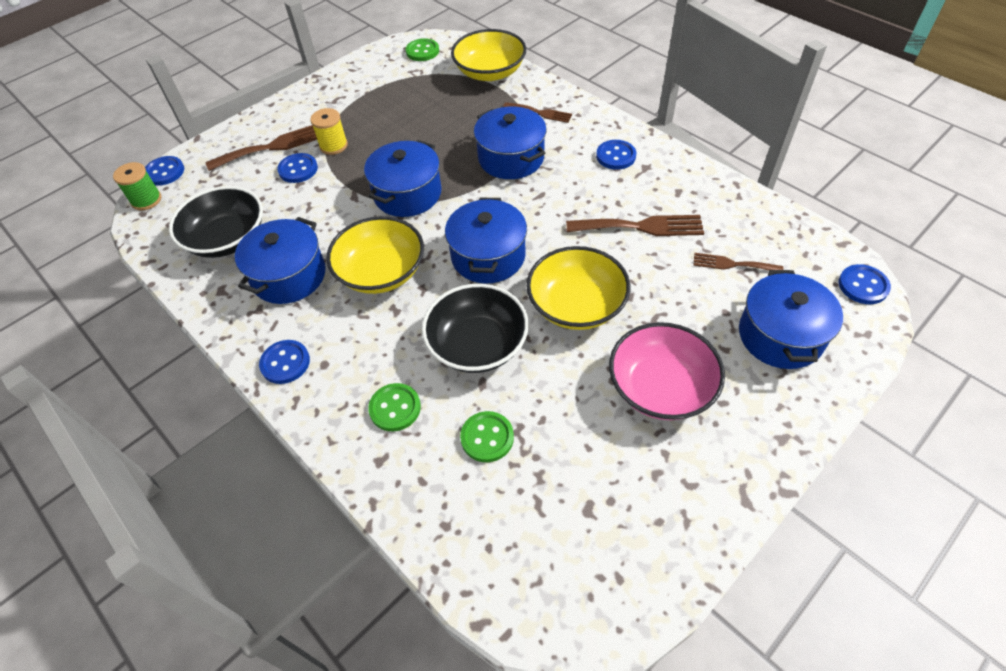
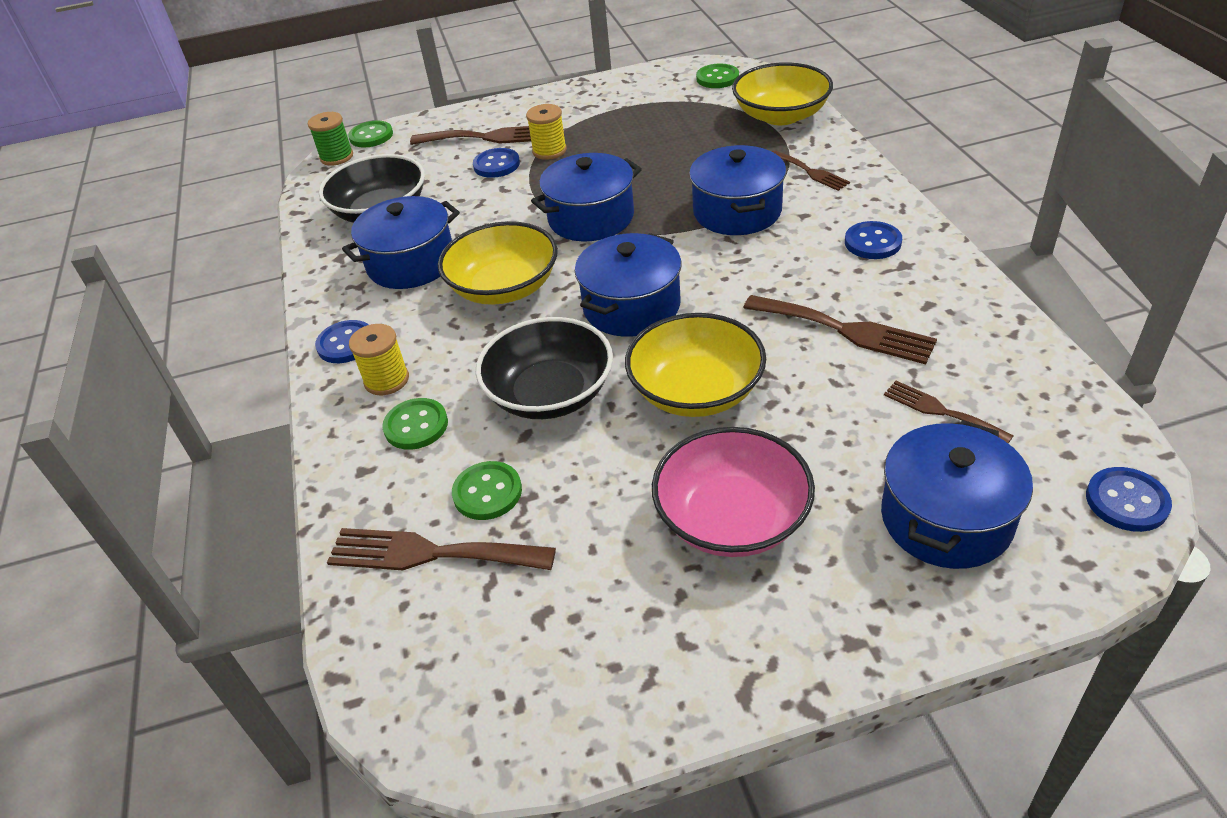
camera: 30 degrees right, 10 degrees down
blue button [145,156,184,186] -> green button [348,121,393,148]
none -> brown fork [327,528,556,570]
none -> yellow spool [349,324,409,395]

